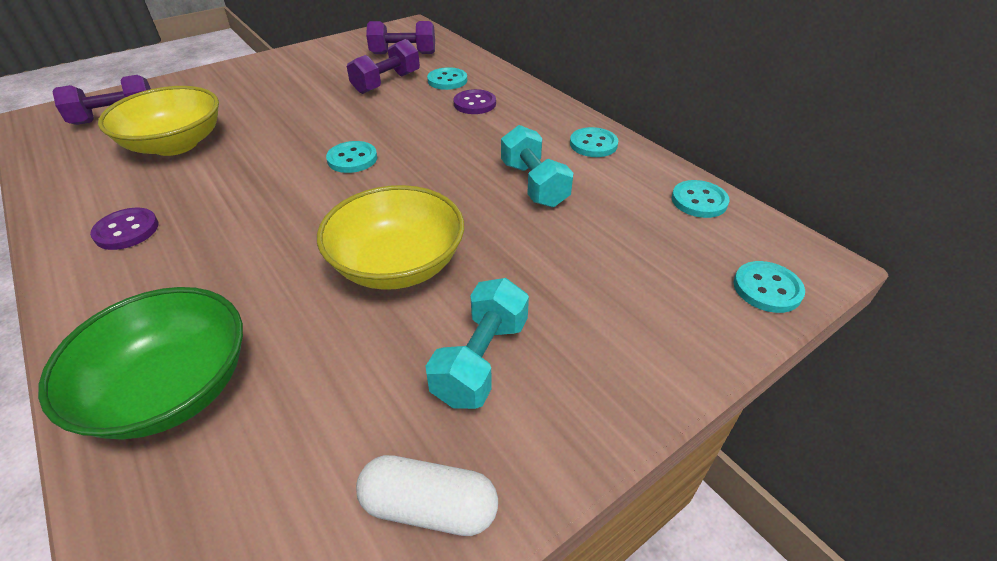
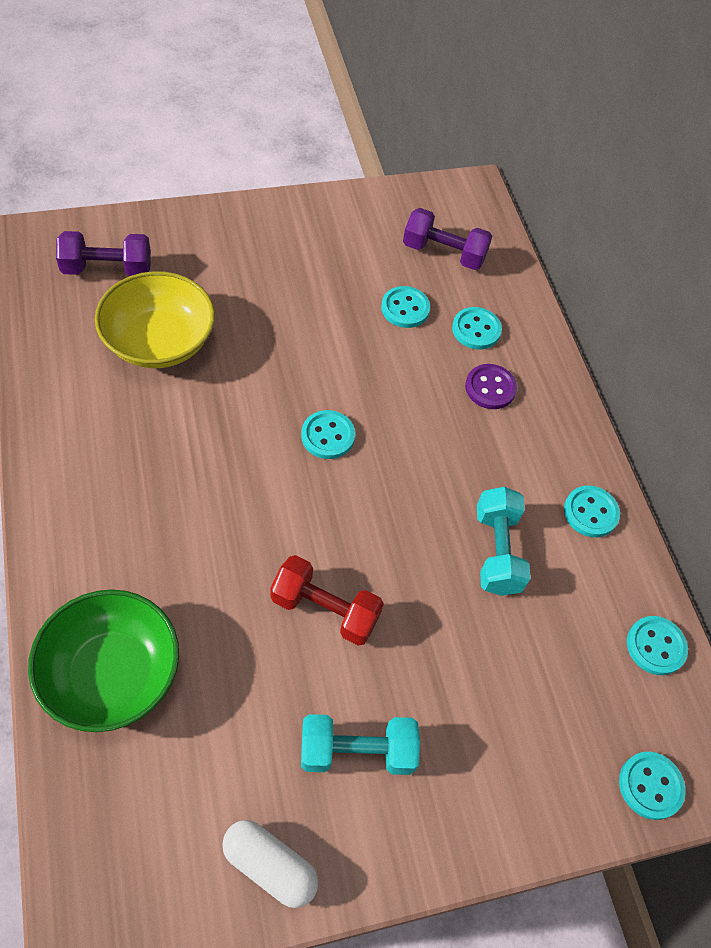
camera: 15 degrees right, 15 degrees up
purple button [90,208,158,250] -> none
yellow bowl [317,185,464,290] -> red dumbbell [271,555,384,646]
purple dumbbell [347,39,420,94] -> turquoise button [381,286,430,328]
turquoise dumbbell [426,278,529,409] -> turquoise dumbbell turned 45 degrees clockwise [301,714,420,775]

